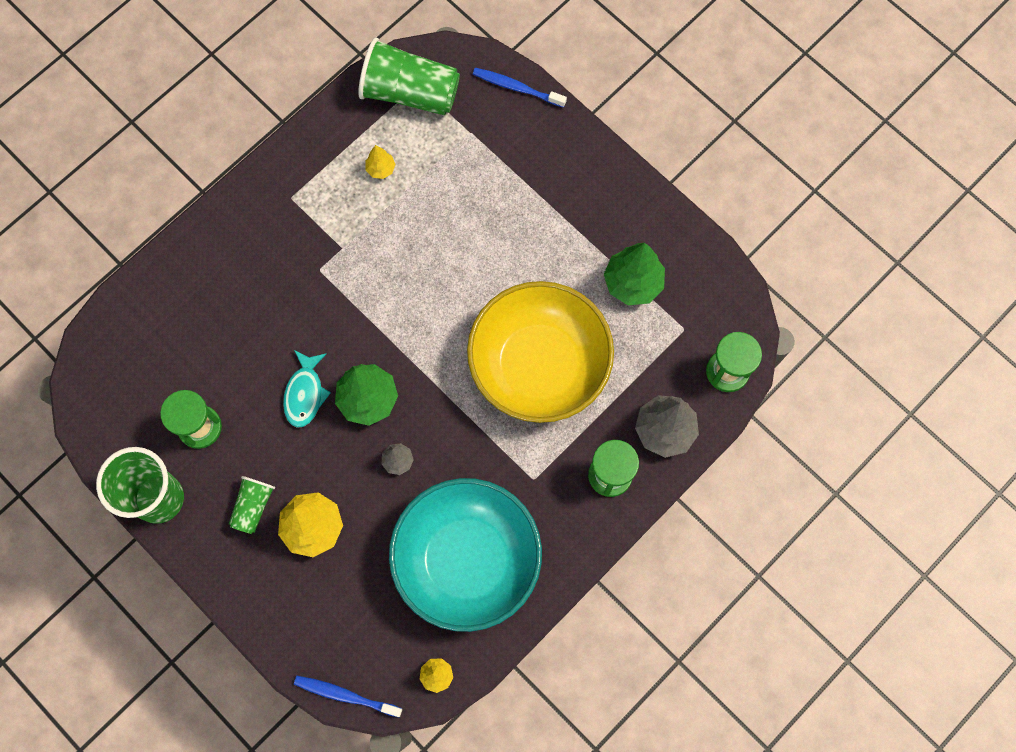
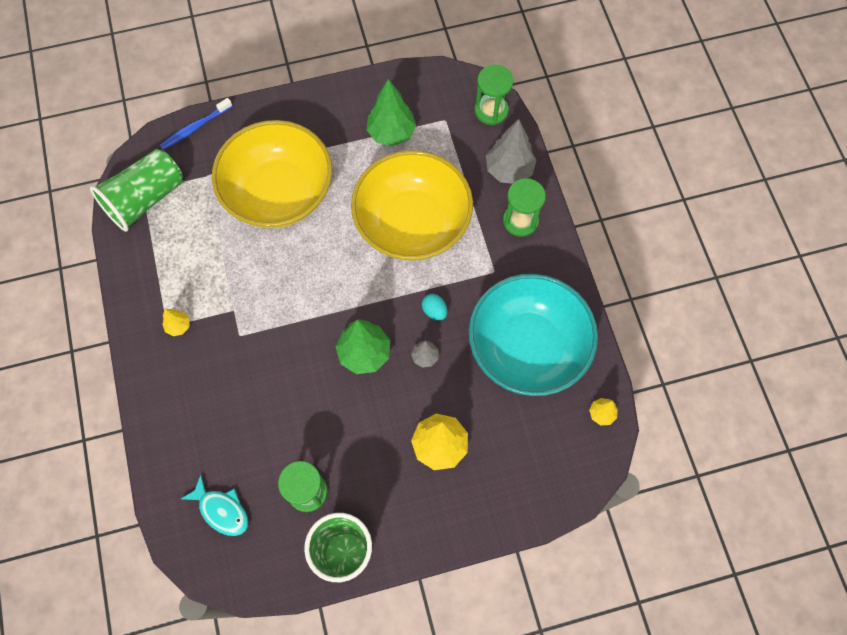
camera: 60 degrees left, 5 degrees down
green cup [229,476,275,534] -> none
turquoise fish [283,350,331,428] -> turquoise fish moved to [181,475,248,536]
blue toothbrush [294,676,402,717] -> none
yellow tree [365,145,396,179] -> yellow tree moved to [163,309,190,336]
none -> yellow bowl [212,120,332,228]
none -> turquoise egg [422,294,447,320]

